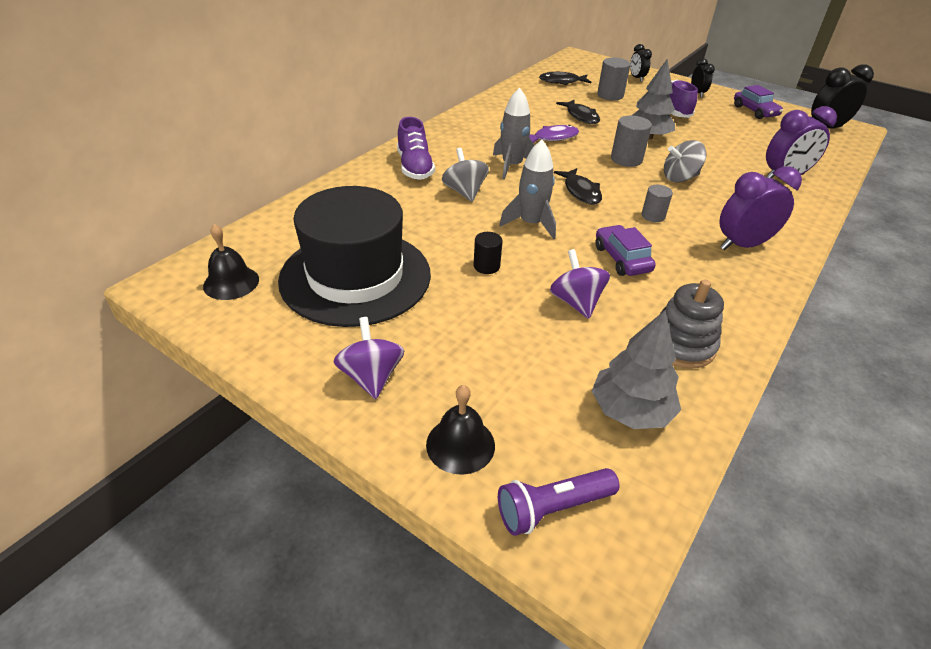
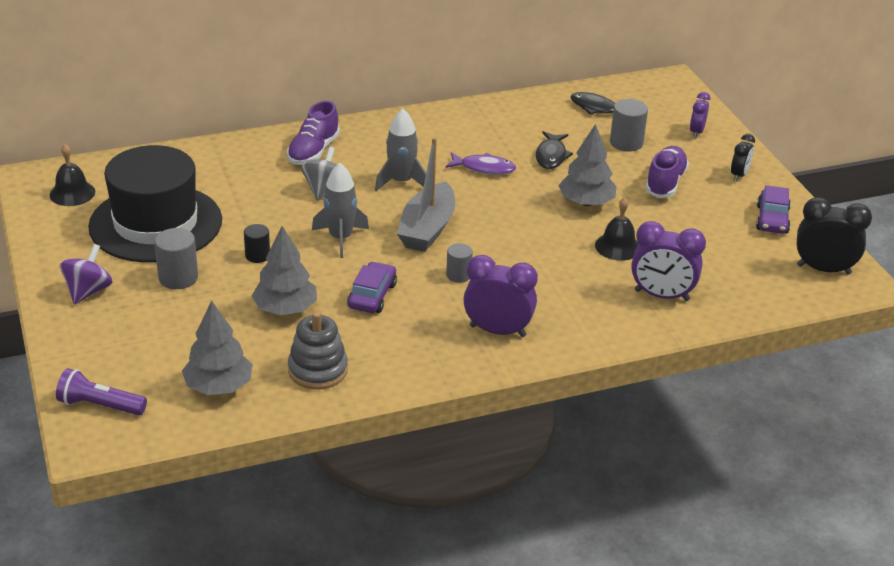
camera: 35 degrees right, 5 degrees down
black bell [426,385,495,475] -> black bell moved to [595,197,639,261]
purple spinning top [550,249,610,319] -> grey tree [252,226,317,315]
black fish [554,168,602,204] -> grey boat [397,137,455,252]
grey cylinder [611,116,652,167] -> grey cylinder moved to [154,228,198,289]
black clock [630,44,652,82] -> purple clock [690,92,710,138]
grey spinning top [664,140,707,182] -> none

